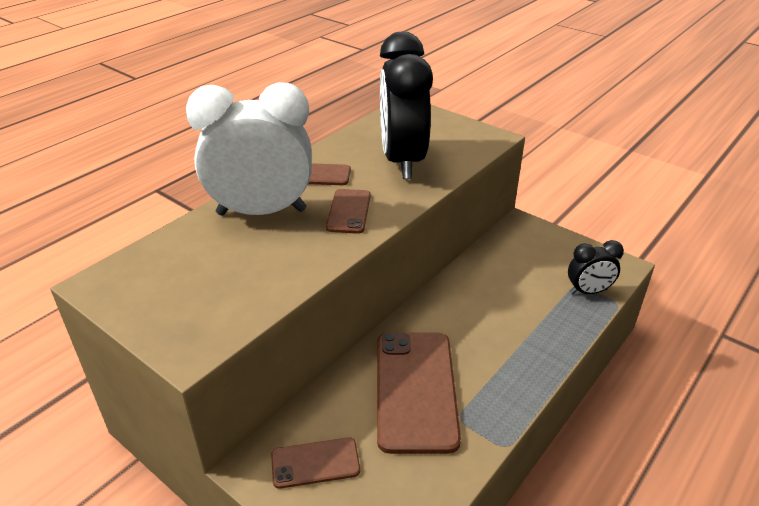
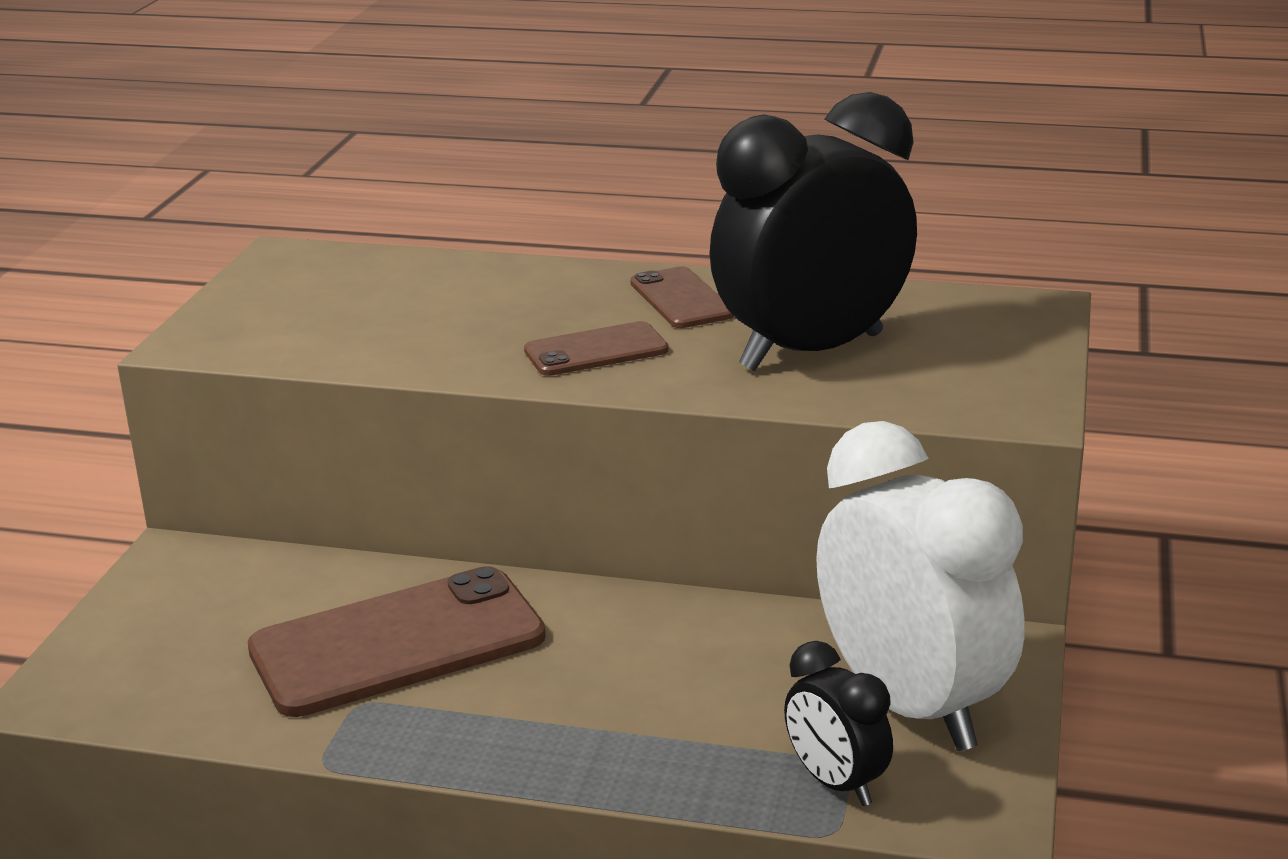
camera: 65 degrees right, 10 degrees down
white clock [186,82,312,216] -> white clock moved to [816,421,1025,751]
brown phone [271,437,360,489] -> none

